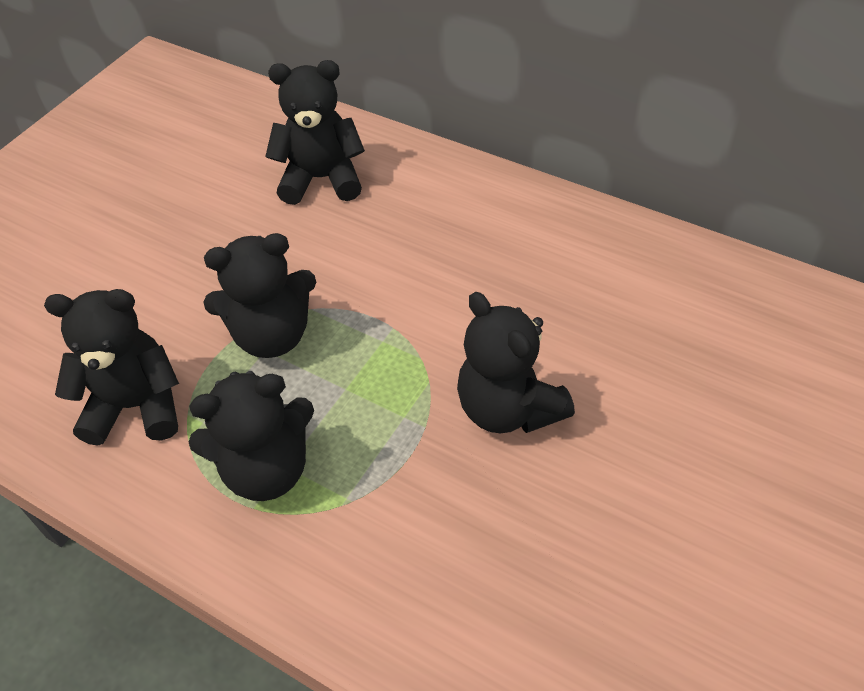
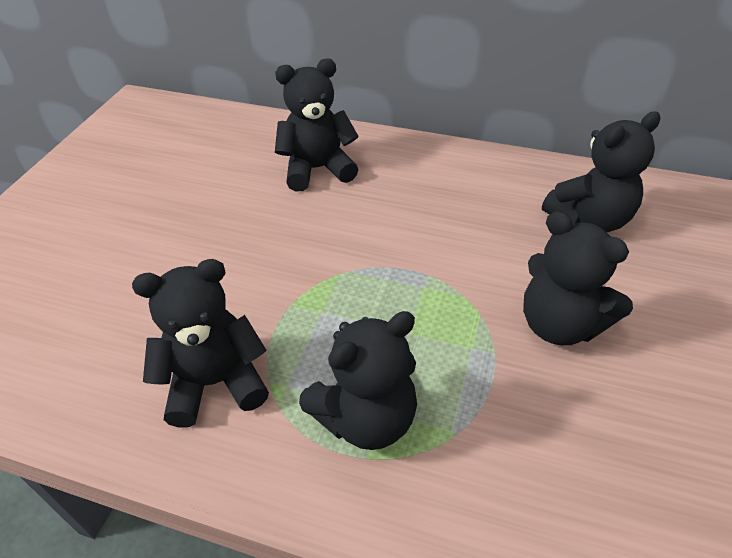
camera: 15 degrees left, 5 degrees down
black teddy bear [203,233,316,358] -> black teddy bear moved to [542,111,661,232]

